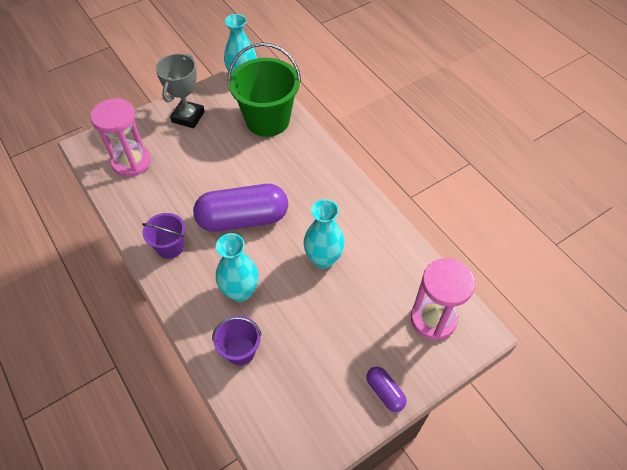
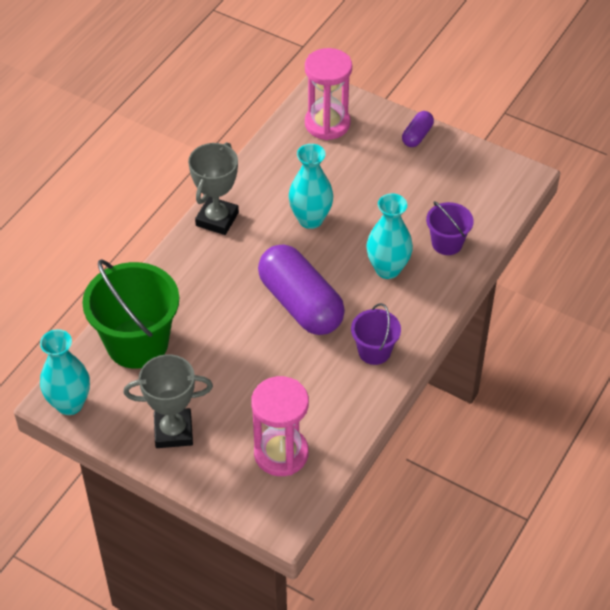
camera: 115 degrees left, 5 degrees down
none -> grey trophy [188,142,239,235]

